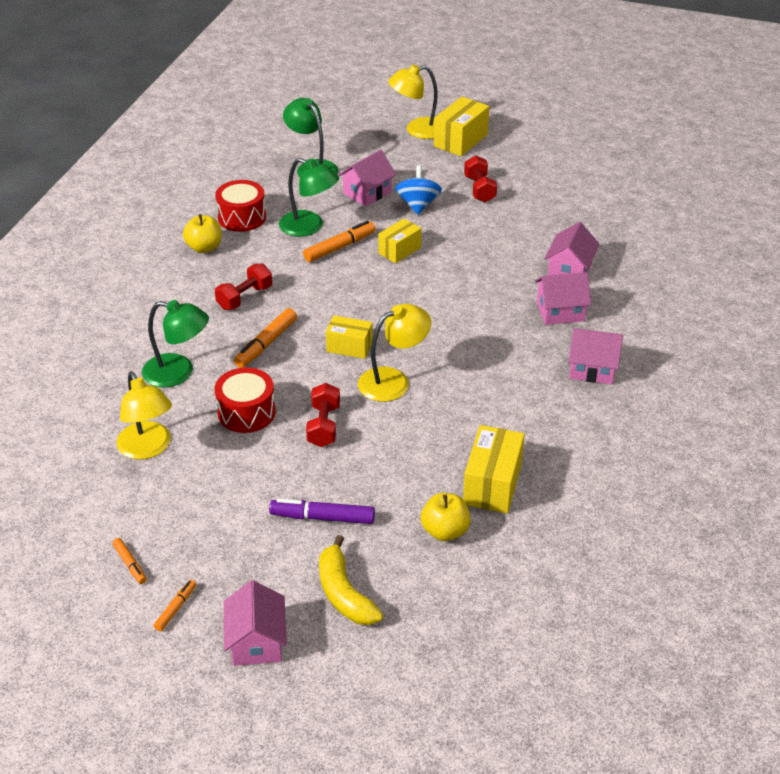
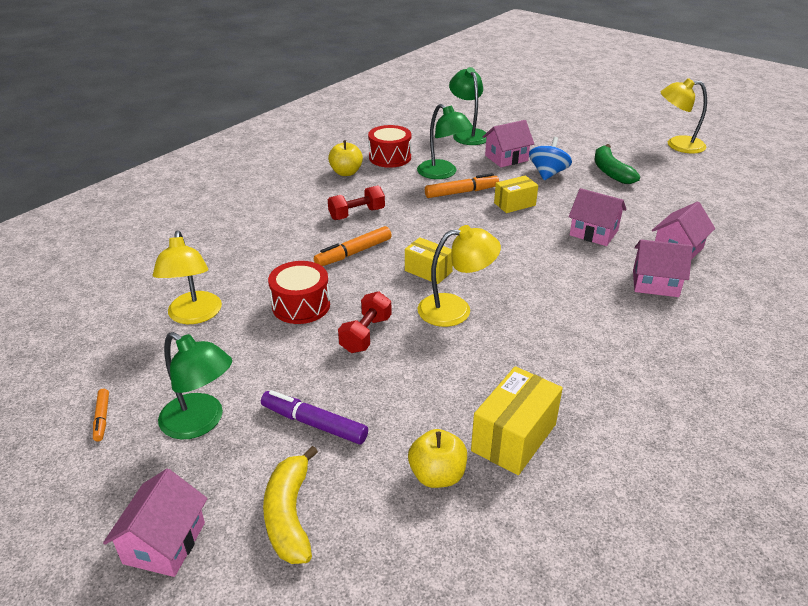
camera: 20 degrees right, 5 degrees down
green lamp [142,300,209,388] -> green lamp moved to [158,332,232,440]
orange marker [154,580,196,631] -> none
yellow lamp [388,64,438,139] -> yellow lamp moved to [661,78,707,153]
yellow box [434,97,489,156] -> none
red dumbbell [464,155,497,202] -> green banana [595,144,640,184]
pink house [568,328,623,385] -> pink house moved to [569,188,627,246]

